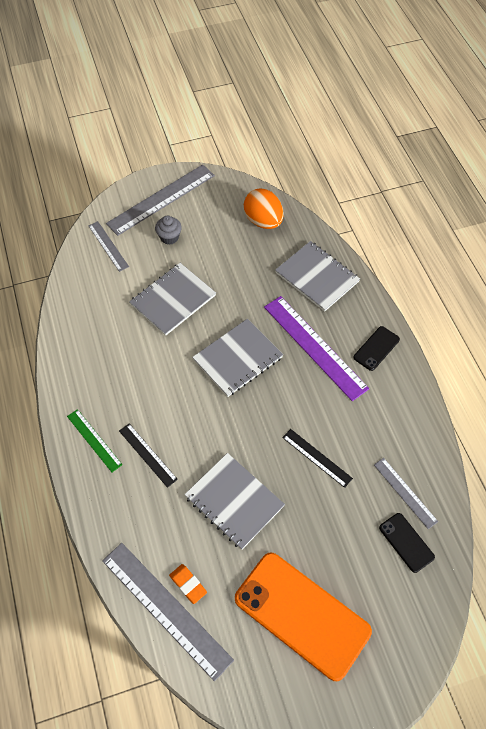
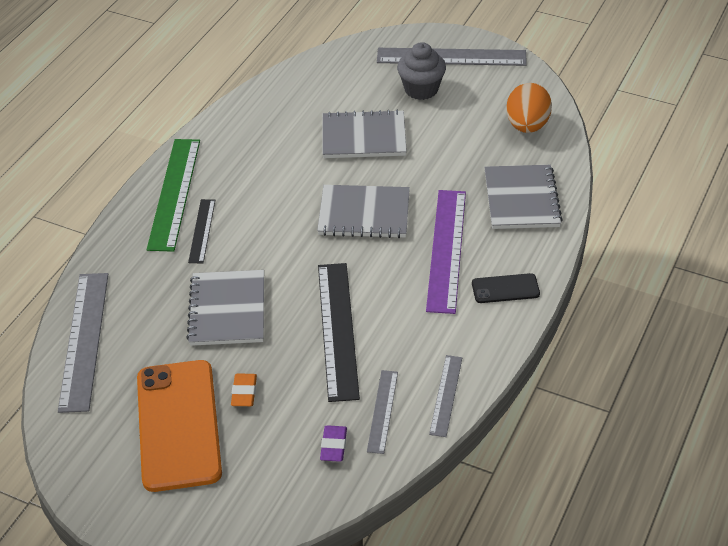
camera: 45 degrees right, 15 degrees down
green ruler [67,409,123,472] -> green ruler [147,139,200,252], size x1.85
grey ruler [88,221,129,272] -> grey ruler moved to [429,355,462,437]
grey cupcake [155,215,182,245] -> grey cupcake [397,42,446,100], size x1.51
orange eraser [169,564,207,604] -> orange eraser moved to [231,374,257,406]
black ruler [282,429,353,488] -> black ruler [318,263,360,402], size x1.85
black phone [379,513,435,573] -> purple eraser [320,425,347,462]

